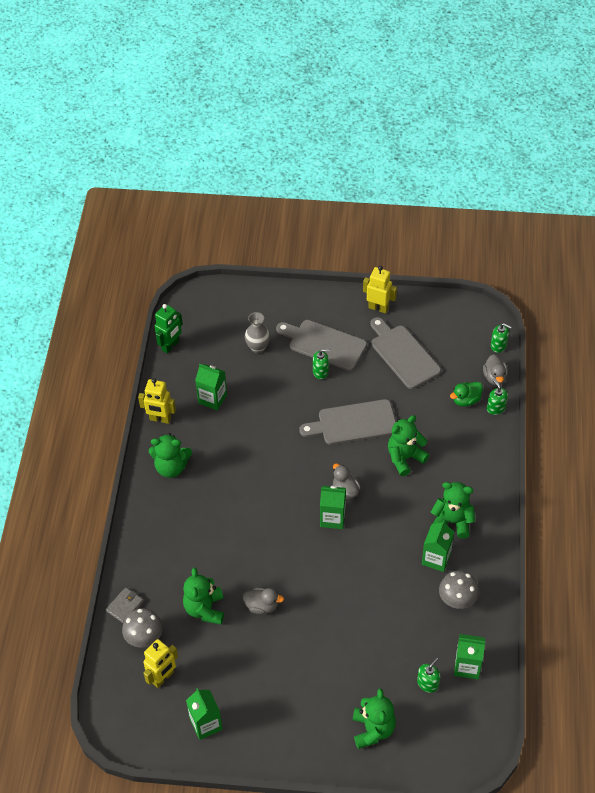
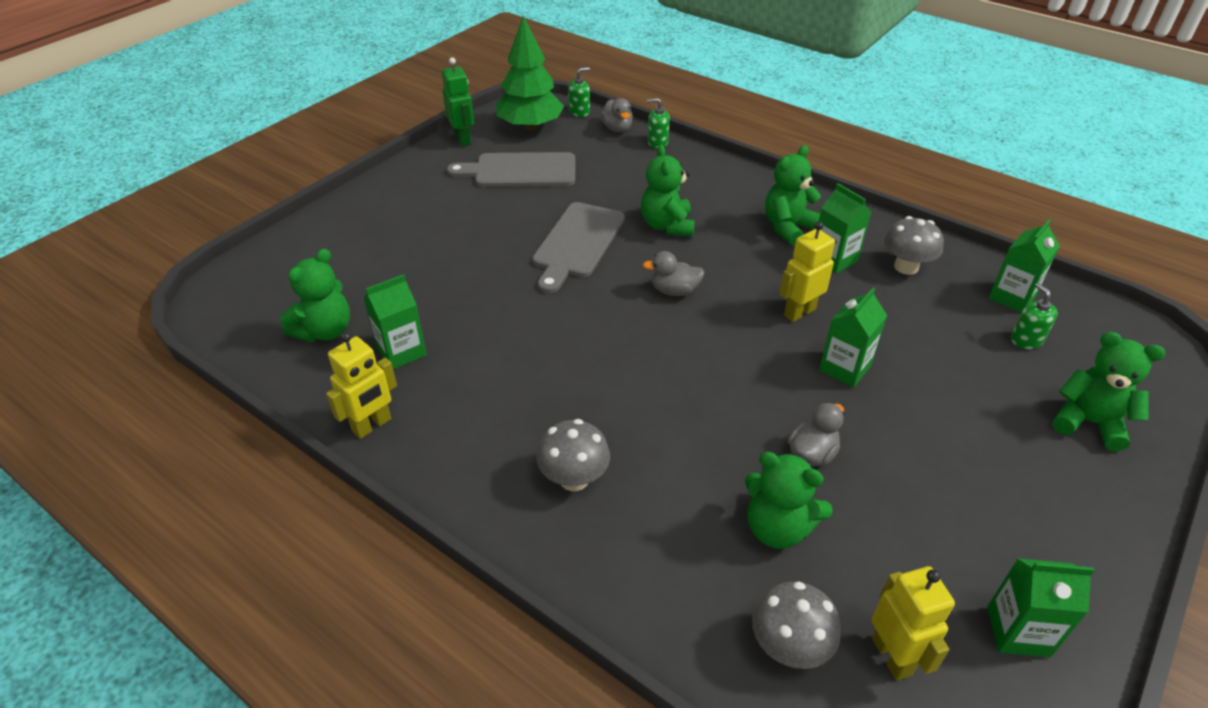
camera: 60 degrees left, 10 degrees down
grey wallet [106,587,144,623] -> none
green teddy bear [149,433,192,478] -> green teddy bear moved to [280,248,350,342]
green robot [155,304,183,354] -> green robot moved to [442,57,474,147]
grey vase [245,312,270,353] -> none
grey cutting board [276,320,367,371] -> none
green soap dispenser [313,349,331,379] -> none
green carton [320,485,346,529] -> green carton moved to [819,288,887,388]
yellow robot [363,266,397,314] -> yellow robot moved to [779,221,835,322]
green duck [450,382,483,406] -> none
grey duck [483,354,508,385] -> grey duck turned 45 degrees clockwise [600,98,633,132]
none -> green tree [496,16,564,131]
none -> grey mushroom [536,419,610,491]

